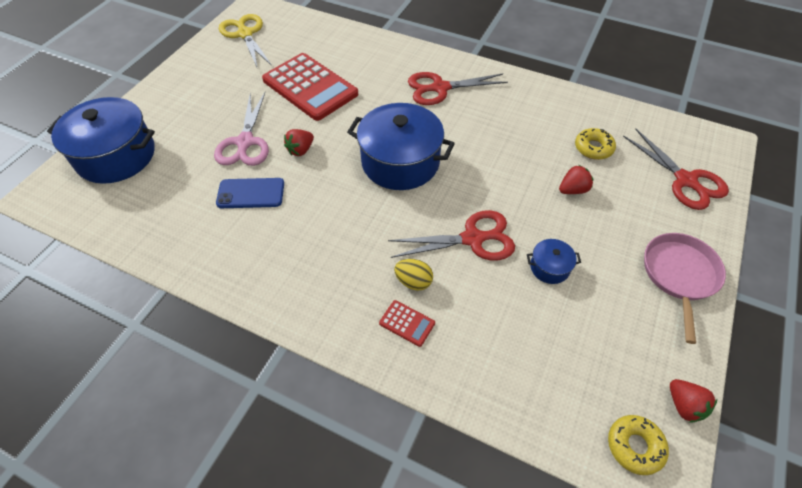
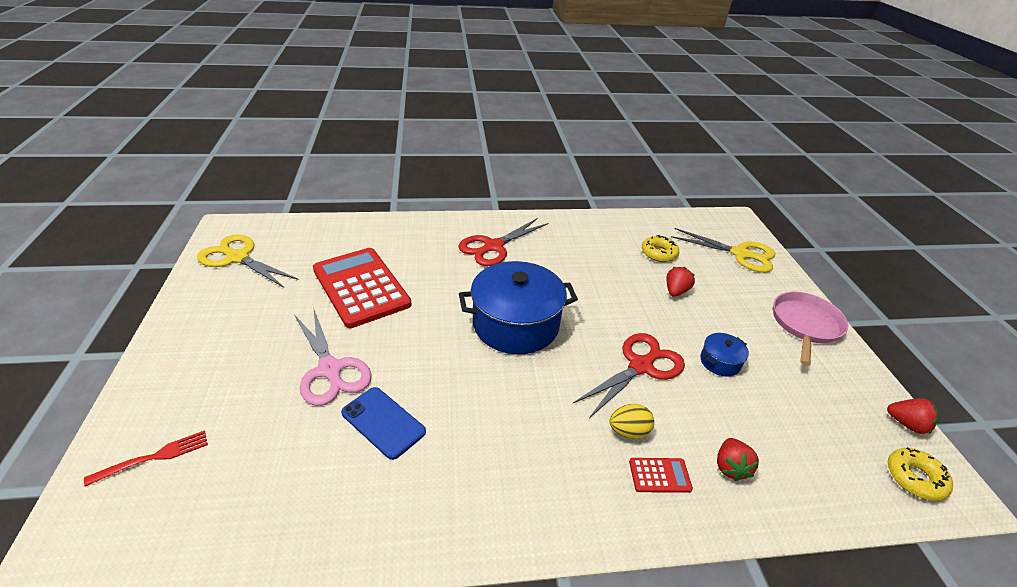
camera: 35 degrees left, 15 degrees down
blue pot [47,97,155,184] -> red fork [84,430,208,486]
blue phone [216,178,284,208] -> blue phone turned 75 degrees clockwise [341,387,426,460]
red calculator [262,53,358,121] -> red calculator turned 135 degrees counterclockwise [313,248,412,328]
red strawberry [284,129,314,156] -> red strawberry moved to [717,438,759,481]
red scissors [623,129,729,210] -> yellow scissors [671,228,775,273]
pink pan [644,233,726,344] -> pink pan turned 45 degrees clockwise [773,292,848,366]

